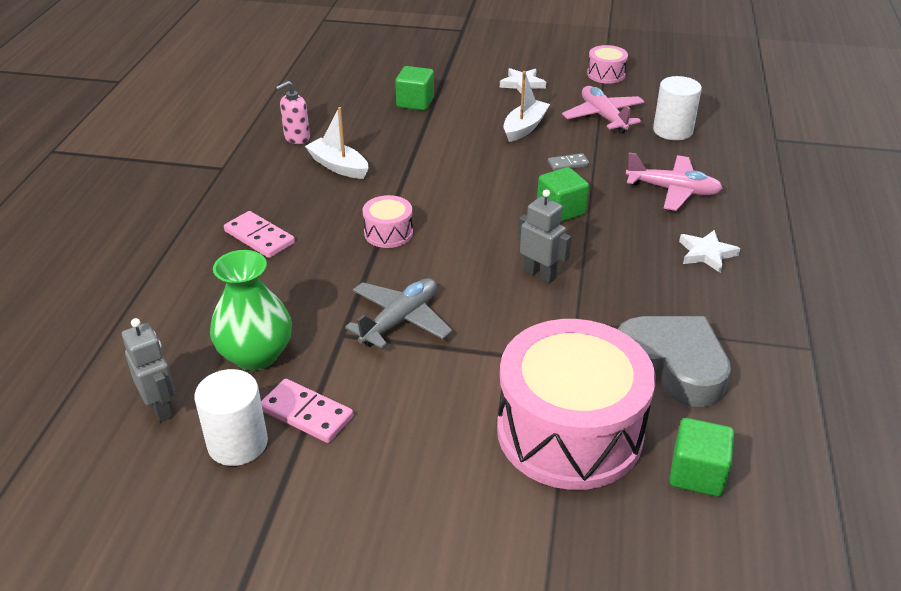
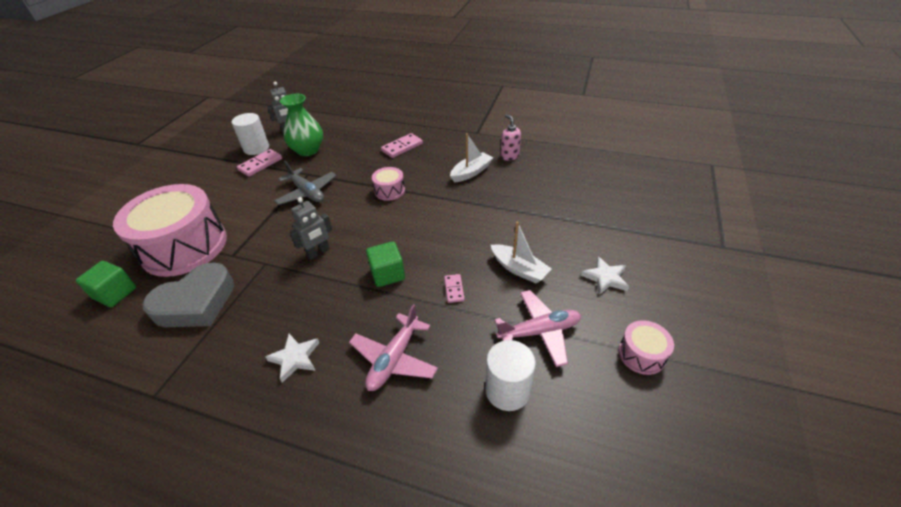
camera: 100 degrees right, 5 degrees up
green cube [395,66,434,111] -> none
grey domino [548,153,590,171] -> pink domino [444,274,465,303]

